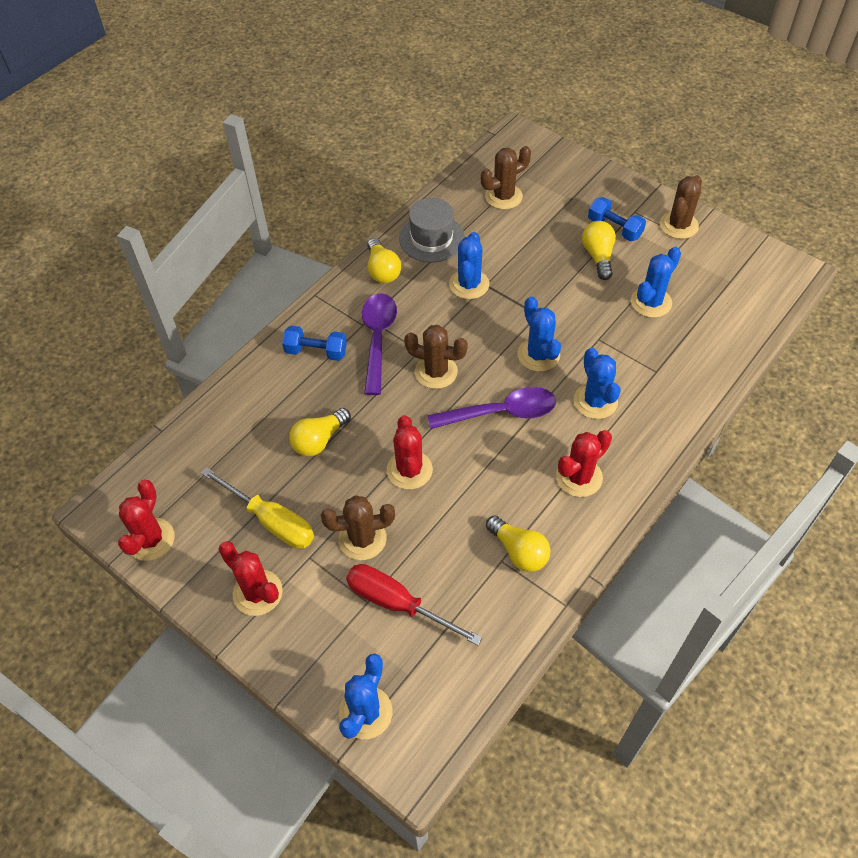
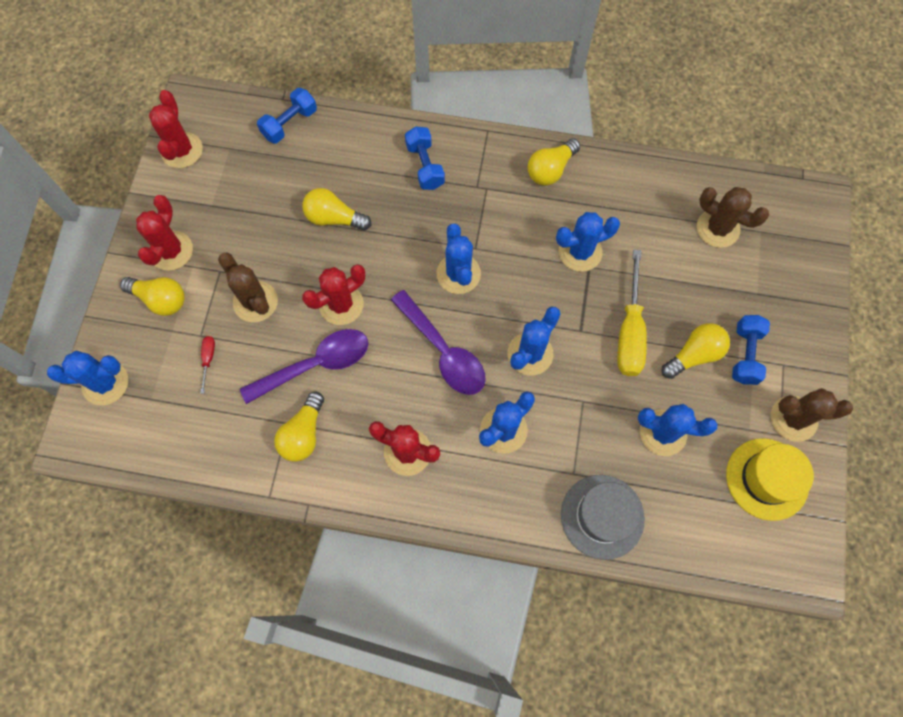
camera: 60 degrees right, 15 degrees up
red cactus [118,480,175,561] -> red cactus turned 75 degrees counterclockwise [149,90,203,168]
yellow screwdriver [201,467,314,549] -> yellow screwdriver moved to [617,249,647,376]
red screwdriver [346,564,482,646] -> red screwdriver [200,336,215,394], size x0.44
purple spoon [362,293,397,395] -> purple spoon moved to [240,329,368,404]
grey hat [399,198,465,262] -> grey hat moved to [561,475,645,560]
brown cactus [404,325,468,389] -> blue cactus [436,223,481,294]
none -> yellow light bulb [120,277,185,316]
none -> blue dumbbell [257,88,317,143]
none -> yellow hat [726,438,814,521]

